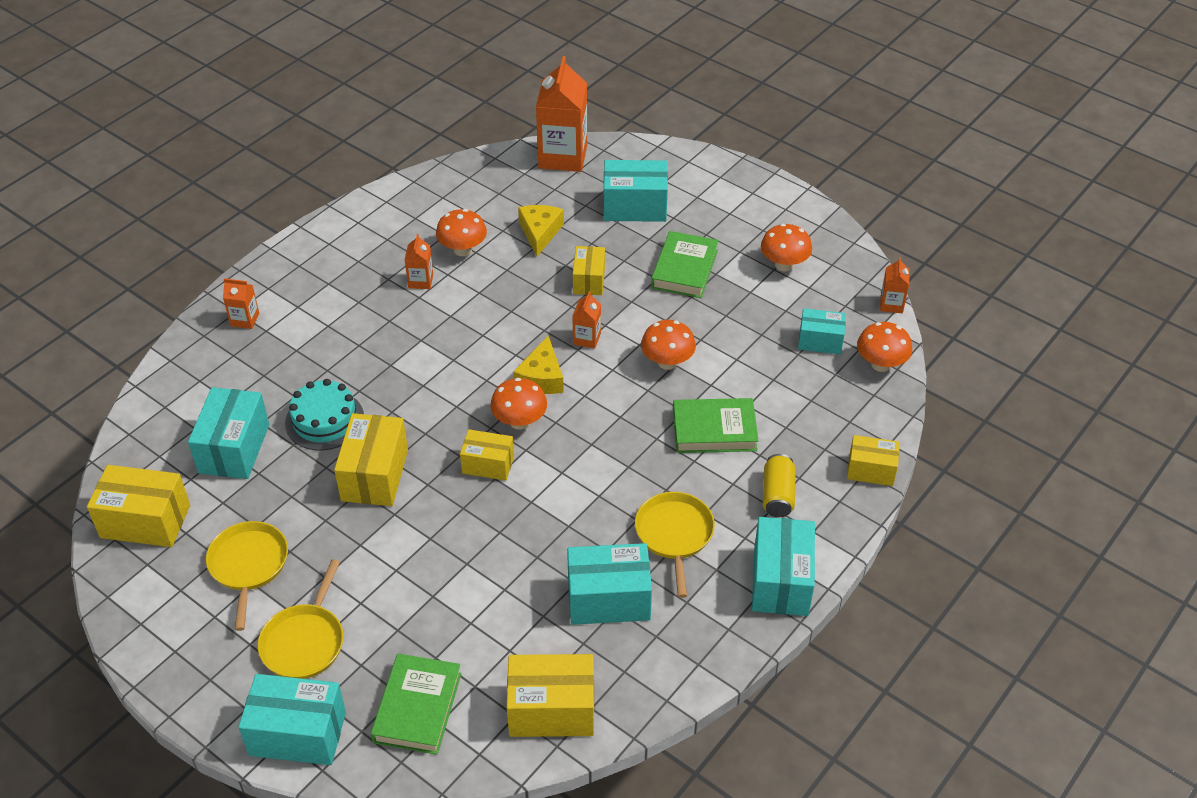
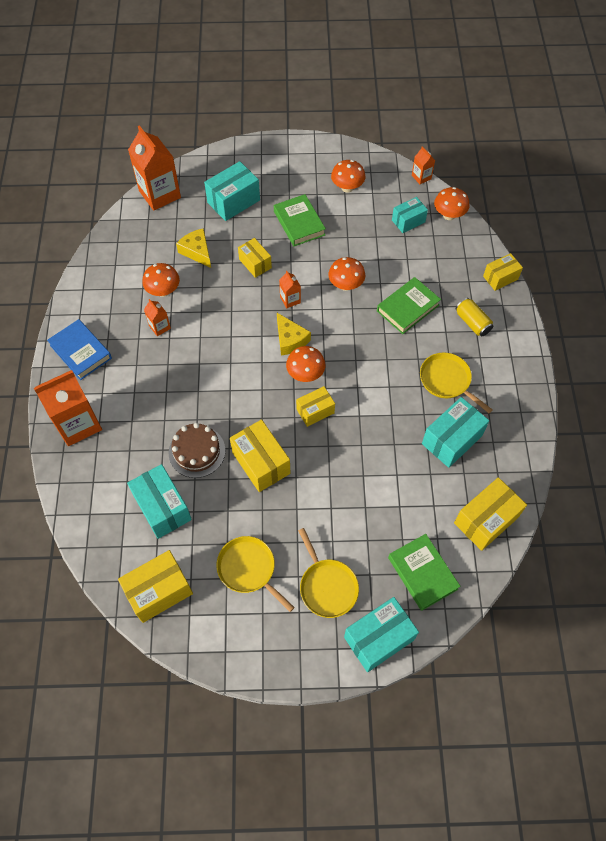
camera: 40 degrees left, 15 degrees up
orange carton [223,278,259,329] -> orange carton [34,370,102,446], size x2.14
turquoise cake [285,379,364,450] -> brown cake [169,423,225,478]
turquoise box [752,517,815,616] -> none
none -> blue book [47,319,112,380]

